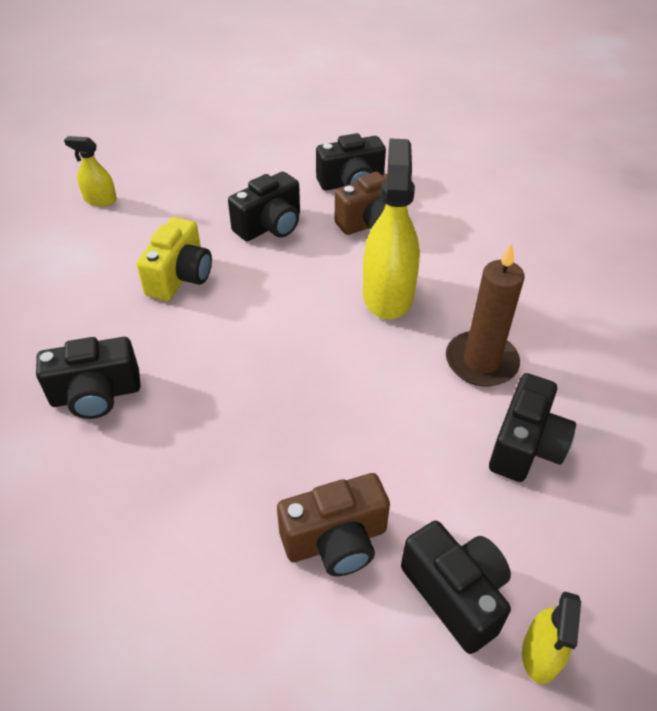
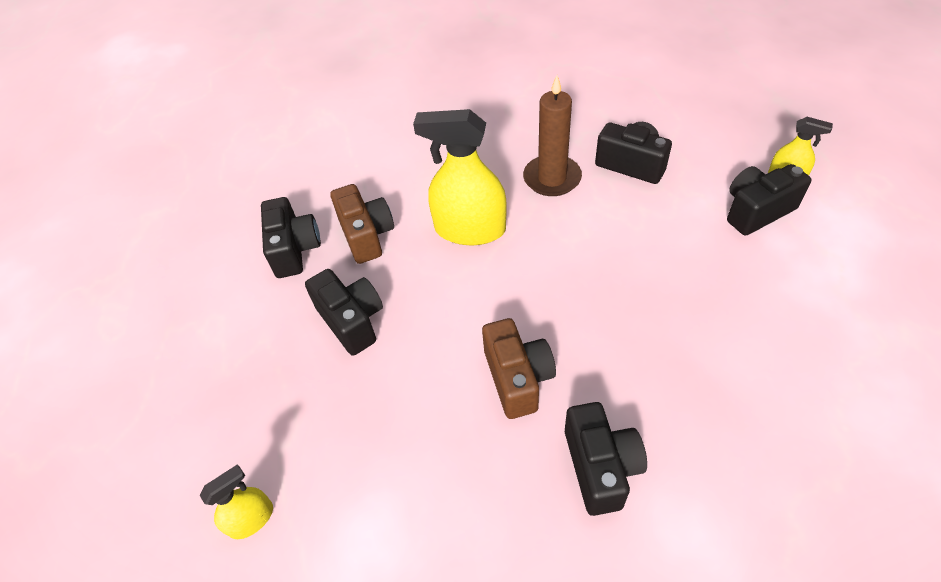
camera: 80 degrees left, 5 degrees up
yellow spray bottle [64,136,117,206] -> yellow spray bottle turned 150 degrees counterclockwise [200,465,273,539]
yellow camera [136,217,212,301] -> none
brown camera [277,473,390,576] -> brown camera moved to [482,318,556,419]

